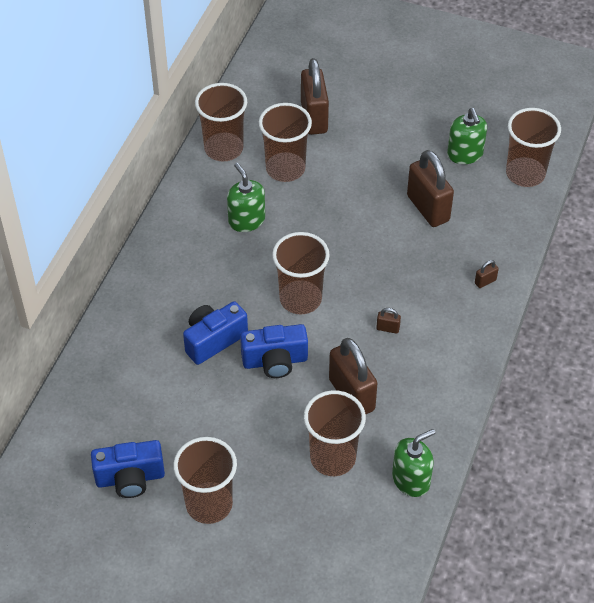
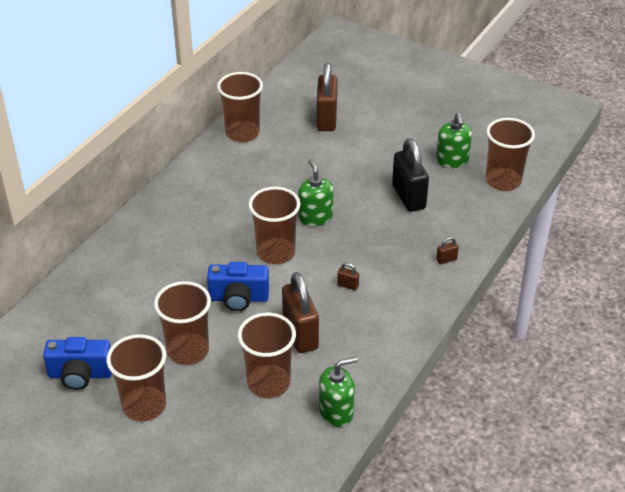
camera: 10 degrees right, 10 degrees down
blue camera [183,301,248,365] -> none
green soap dispenser [227,163,265,232] -> green soap dispenser moved to [298,159,333,226]
brown cup [259,103,312,182] -> brown cup moved to [154,281,211,365]
brown padlock [407,150,454,227] -> black padlock [392,138,429,212]

